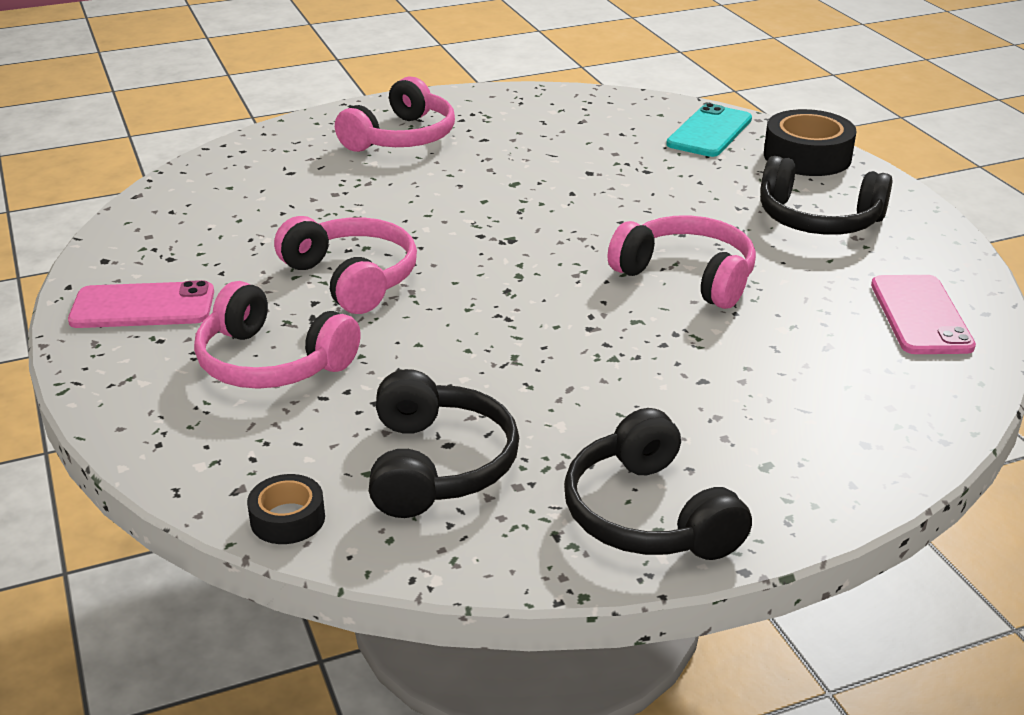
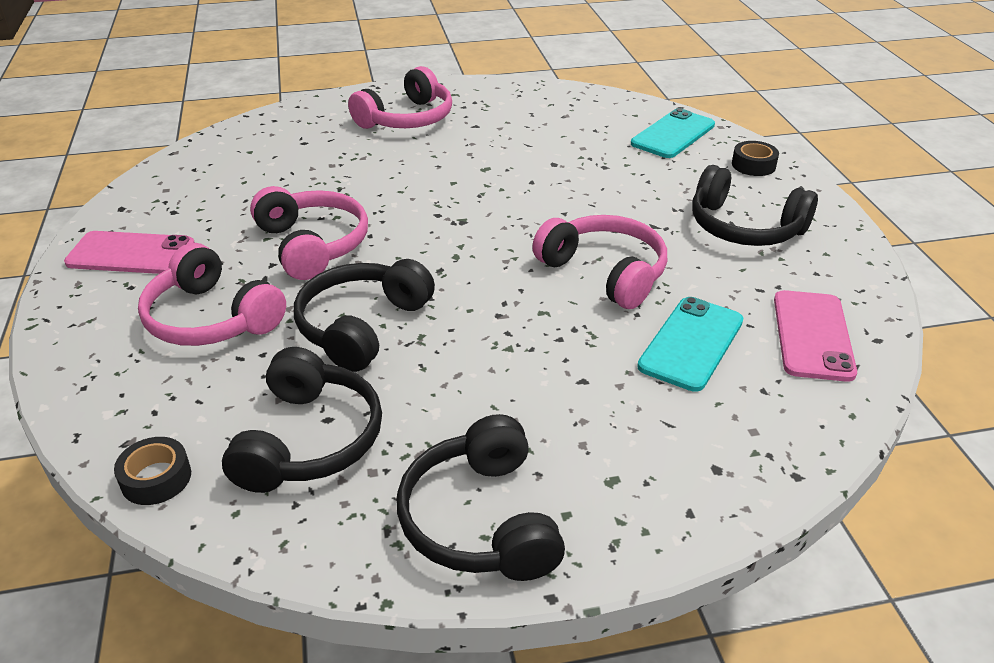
camera: 10 degrees right, 5 degrees up
black tape [764,109,856,176] -> black tape [732,141,779,176], size x0.56
none -> black headphones [294,259,435,372]
none -> turquoise phone [637,297,743,392]

